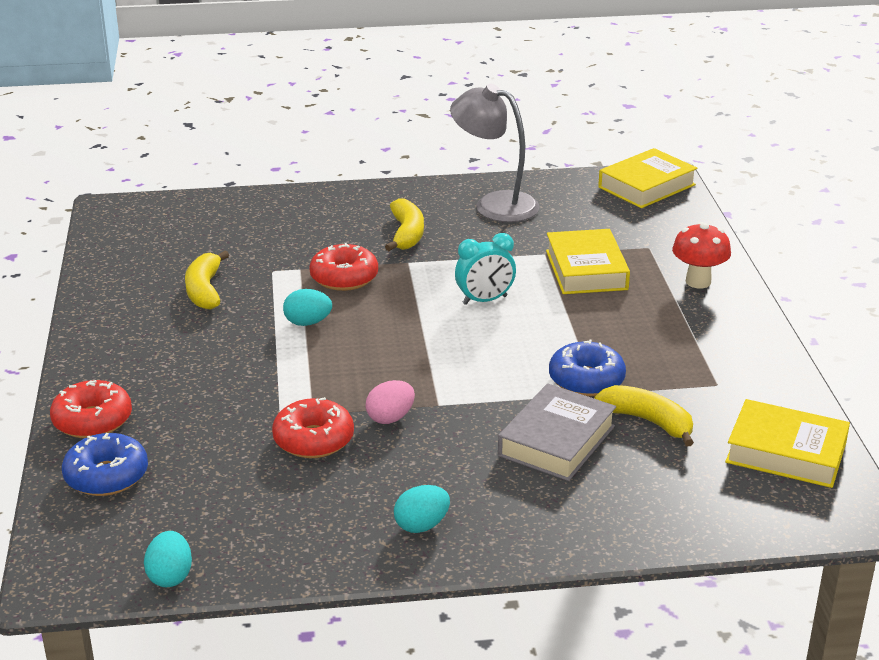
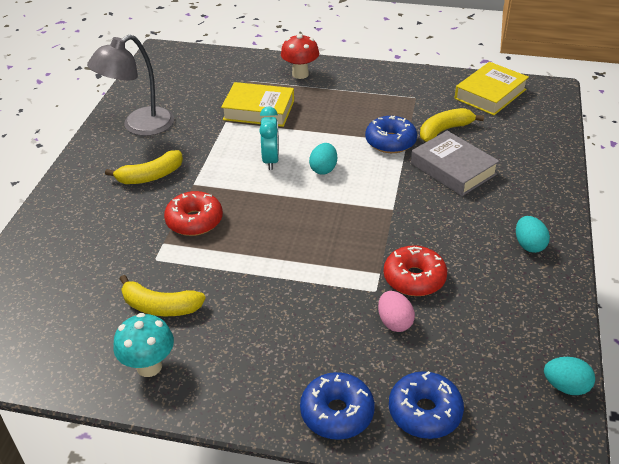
camera: 70 degrees left, 10 degrees up
red donut [50,380,132,438] -> blue donut [300,372,375,440]
turquoise egg [283,289,332,326] -> turquoise egg moved to [309,143,337,175]
pink egg [365,380,415,424] -> pink egg moved to [378,291,415,332]
yellow banana [385,198,424,251] -> yellow banana turned 135 degrees clockwise [105,150,183,184]
yellow book [598,148,697,208] -> none
none -> turquoise mushroom [113,313,174,377]

